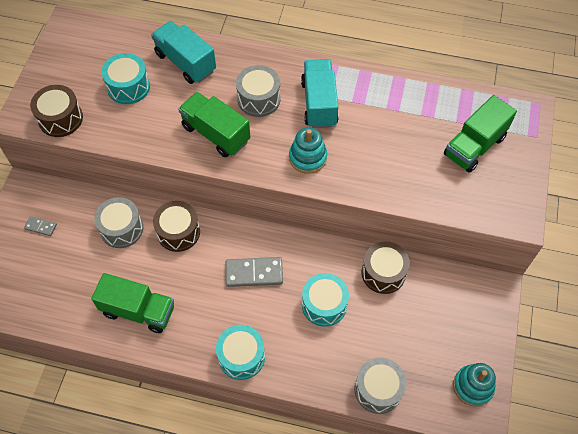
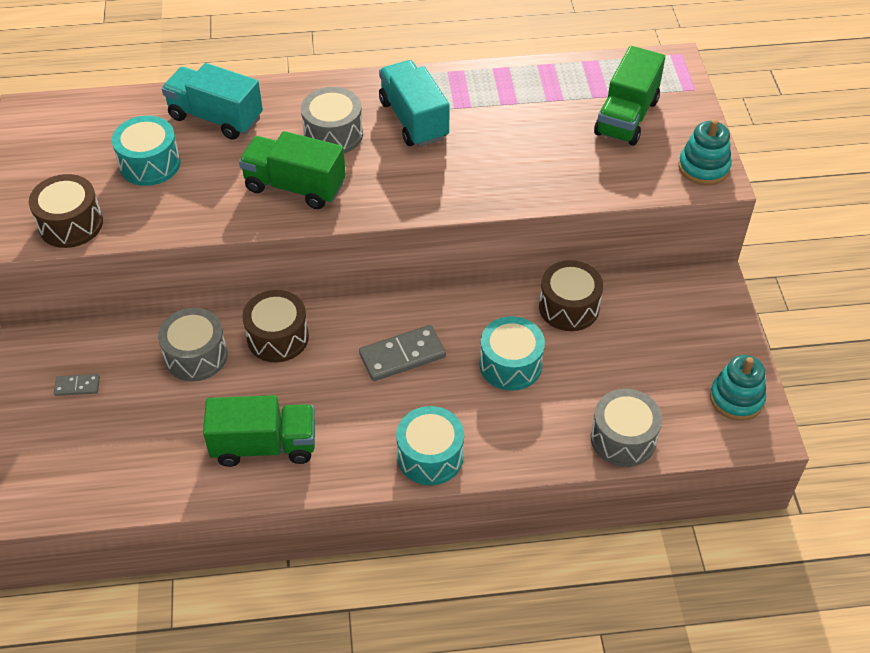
camera: 20 degrees left, 10 degrees down
turquoise stacking toy [289,127,327,174] -> turquoise stacking toy moved to [678,119,732,185]

